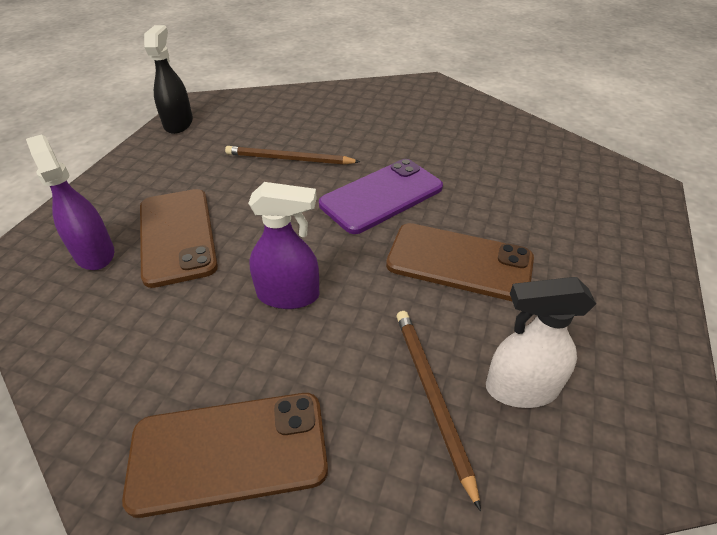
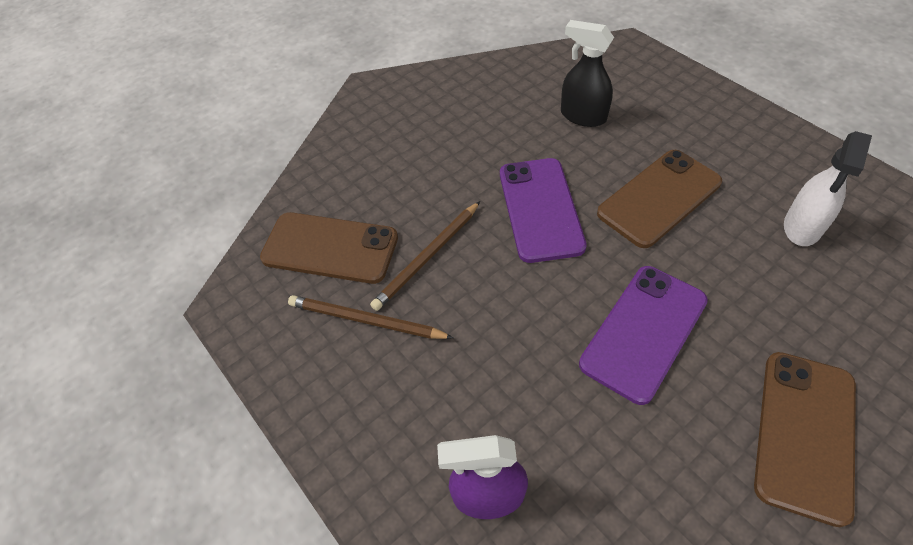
camera: 55 degrees left, 10 degrees up
brown phone [140,189,218,288] -> brown phone moved to [260,212,398,284]
black spray bottle [144,25,193,134] -> black spray bottle moved to [561,20,614,127]
purple spray bottle [248,182,319,309] -> purple phone [579,266,708,405]
brown pencil [397,311,481,511] -> brown pencil moved to [288,295,453,339]

